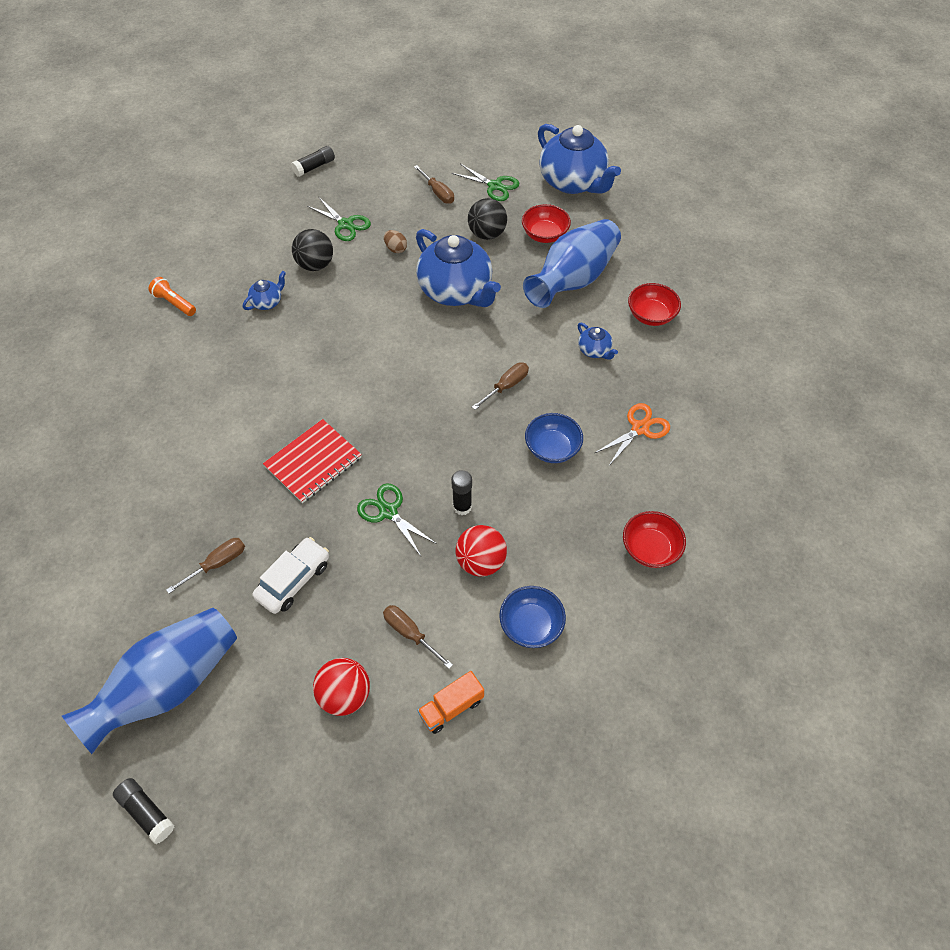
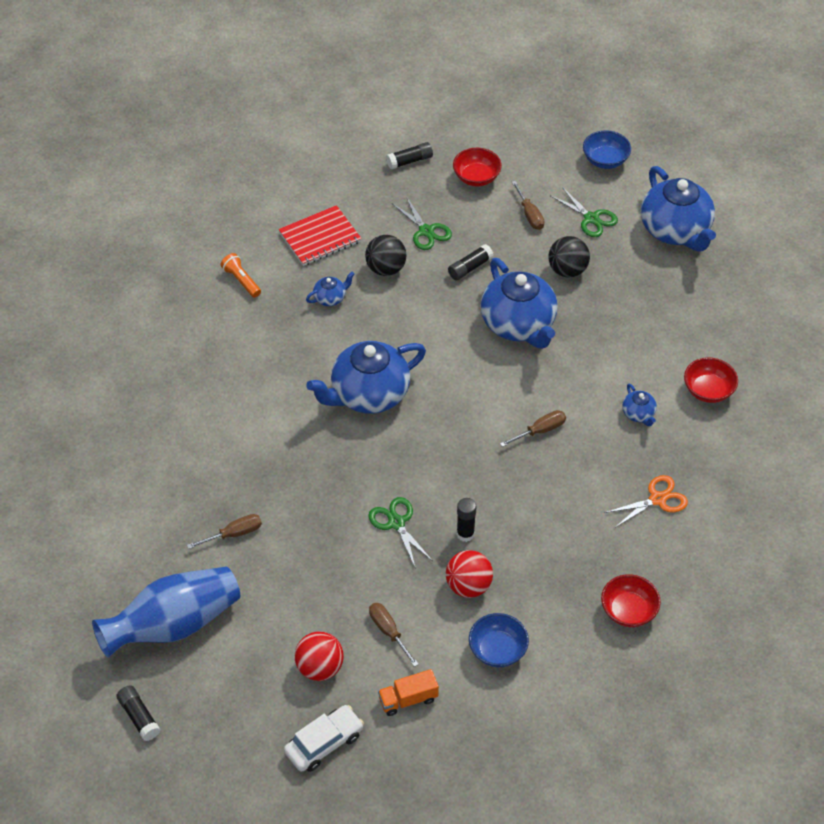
camera: 15 degrees right, 5 degrees down
white car [252,537,329,614] -> white car moved to [284,705,364,772]
red notebook [263,419,362,503] -> red notebook moved to [278,205,362,266]
brown egg [384,230,407,253] -> black glue stick [448,244,494,280]
red bowl [522,204,571,243] -> red bowl moved to [453,148,502,186]
blue vase [523,219,621,308] -> none
blue bowl [525,413,583,463] -> blue bowl moved to [583,130,631,169]
none -> blue teapot [306,341,426,414]

